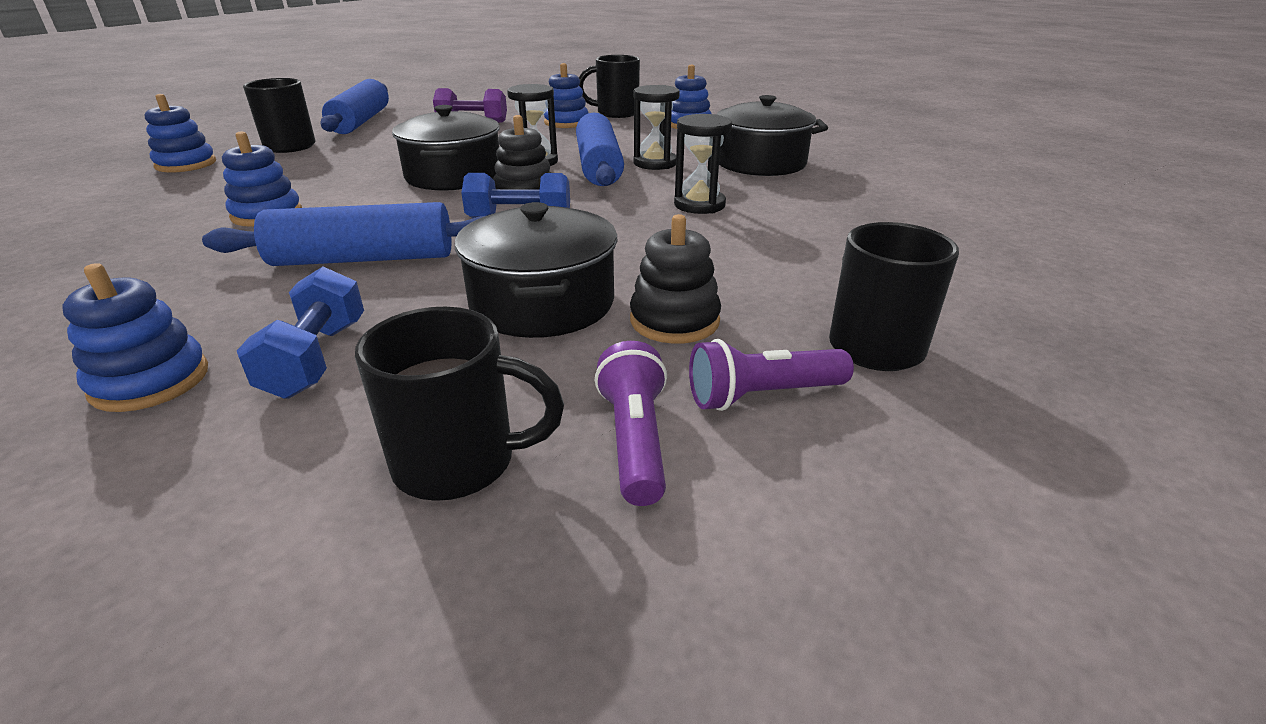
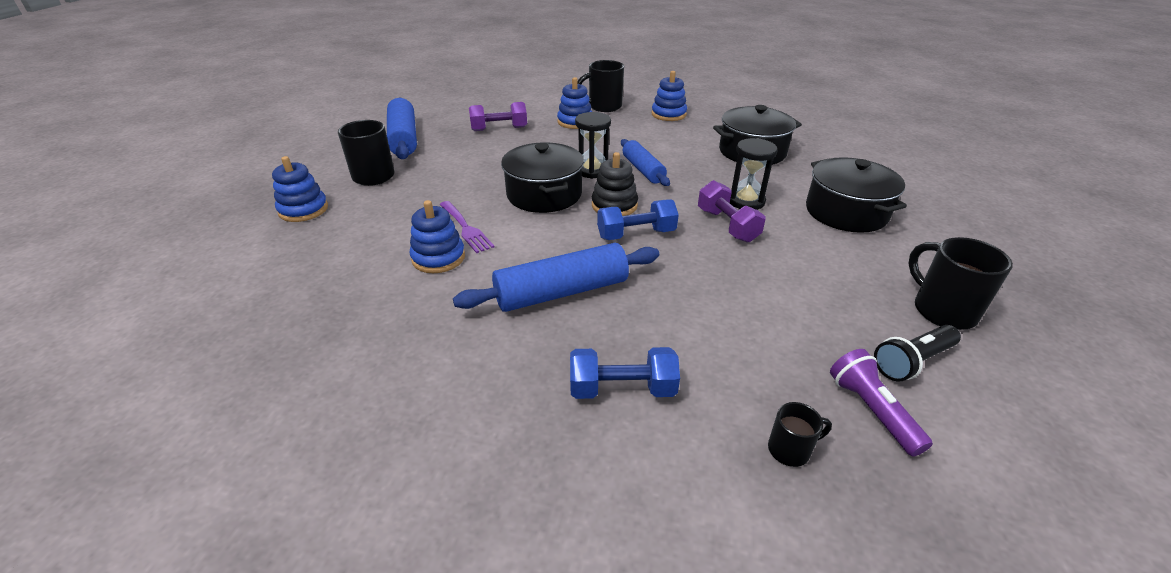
camera: 15 degrees left, 5 degrees up
blue stacking toy [62,263,208,412] -> none
blue dumbbell [237,267,364,399] -> blue dumbbell turned 75 degrees counterclockwise [570,347,680,399]
black mug [355,307,564,501] -> black mug [768,402,832,467], size x0.55
black pot [455,202,617,338] -> black pot moved to [806,157,907,233]
blue rolling pin [576,112,624,186] -> blue rolling pin [621,139,670,186], size x0.65
black stacking toy [630,214,721,344] -> none
black hourglass [633,85,680,170] -> none
purple flashlight [689,339,854,411] -> black flashlight [874,325,961,381]
none -> purple fork [439,201,494,253]
none -> purple dumbbell [698,180,766,243]

